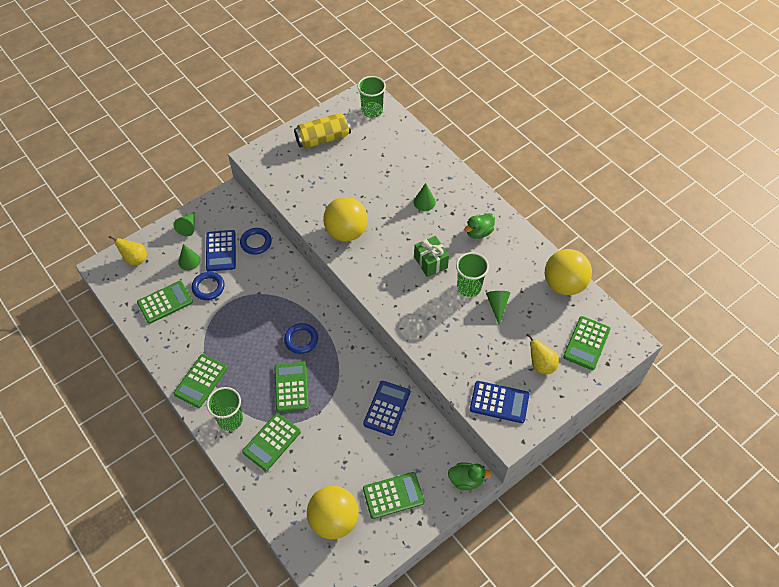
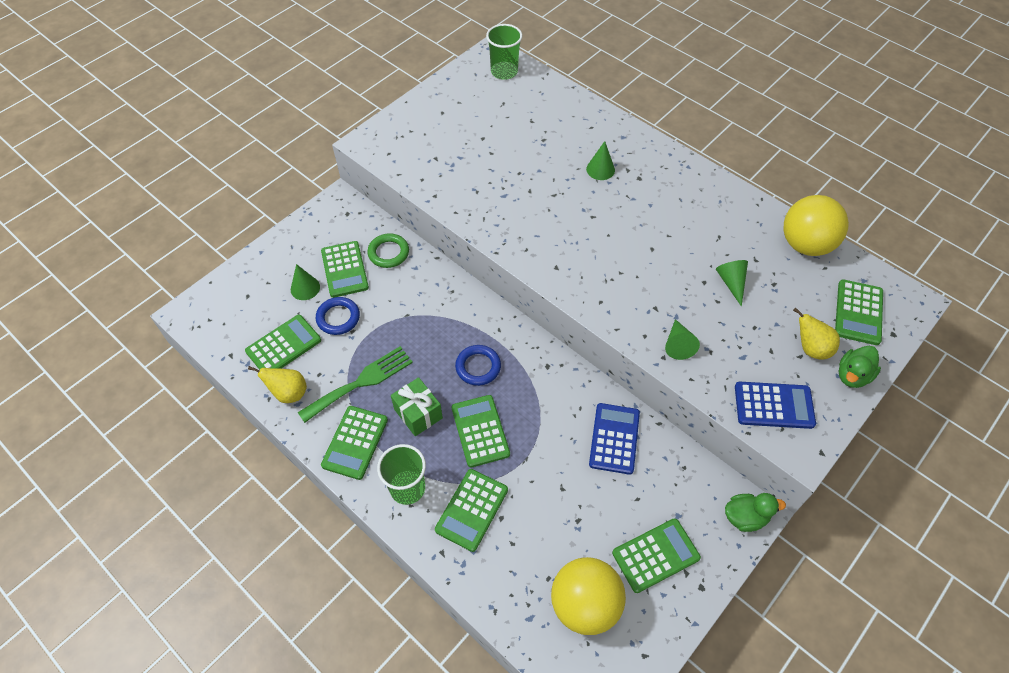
camera: 10 degrees left, 0 degrees up
yellow pear [108,236,147,265] -> yellow pear moved to [248,366,307,403]
green cone [173,212,195,236] -> green cone moved to [665,319,700,360]
blue calculator [206,230,236,271] -> green calculator [321,241,369,298]
blue ring [240,228,272,255] -> green ring [367,233,409,268]
yellow can [294,113,351,149] -> none
yellow ball [323,197,368,241] -> none
green gift [414,236,449,277] -> green gift moved to [391,377,443,436]
green cup [456,252,489,297] -> none
green duck [464,213,495,239] -> green duck moved to [838,346,881,388]
none -> green fork [298,346,413,423]

